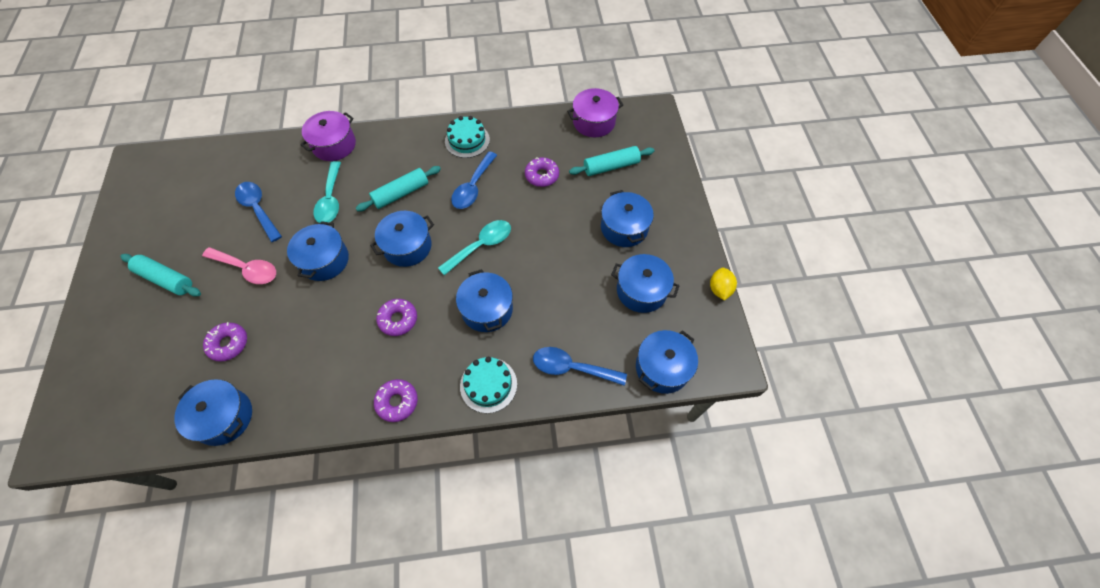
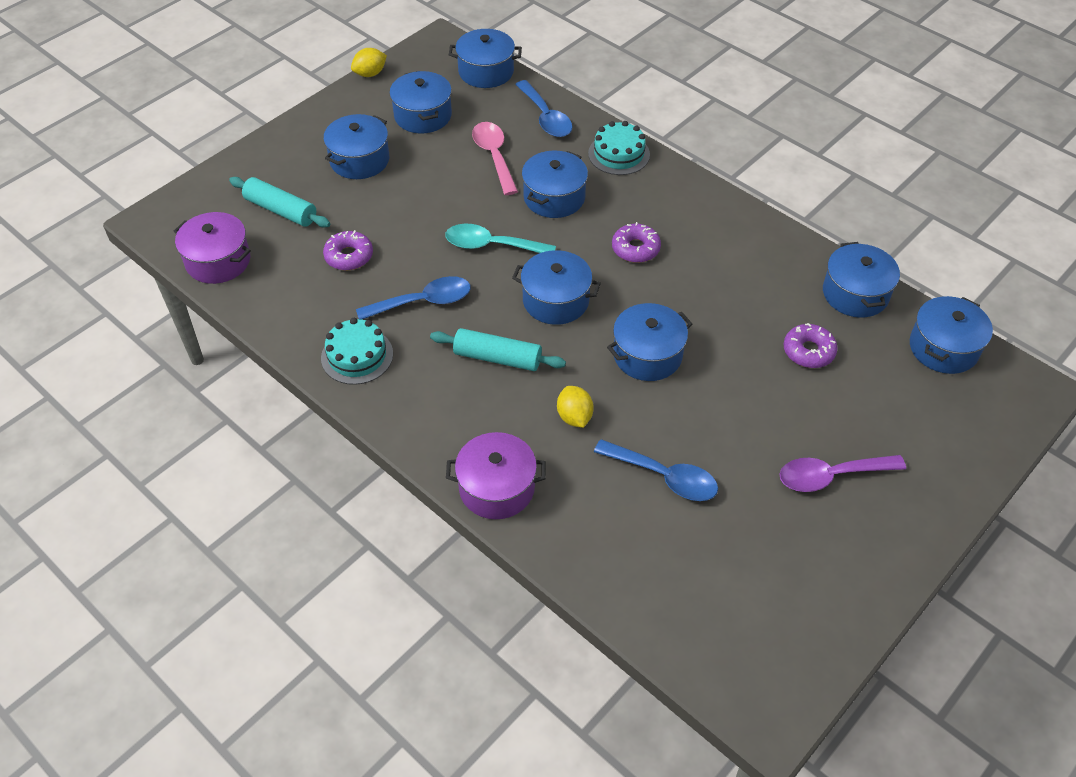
camera: 130 degrees left, 10 degrees down
turquoise rolling pin [120,254,201,296] -> purple spoon [780,455,906,492]
pink spoon [202,247,276,284] -> pink spoon moved to [472,122,518,195]
blue spoon [235,182,282,242] -> blue spoon turned 75 degrees counterclockwise [594,439,718,501]
turquoise spoon [314,161,341,223] -> yellow lemon [557,386,594,428]
purple donut [374,379,418,422] -> none
none -> blue pot [910,296,993,374]

